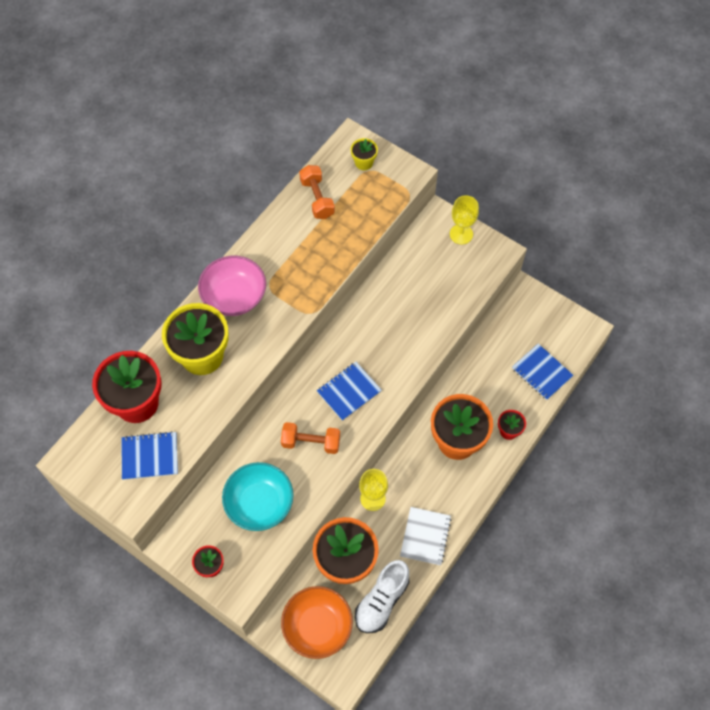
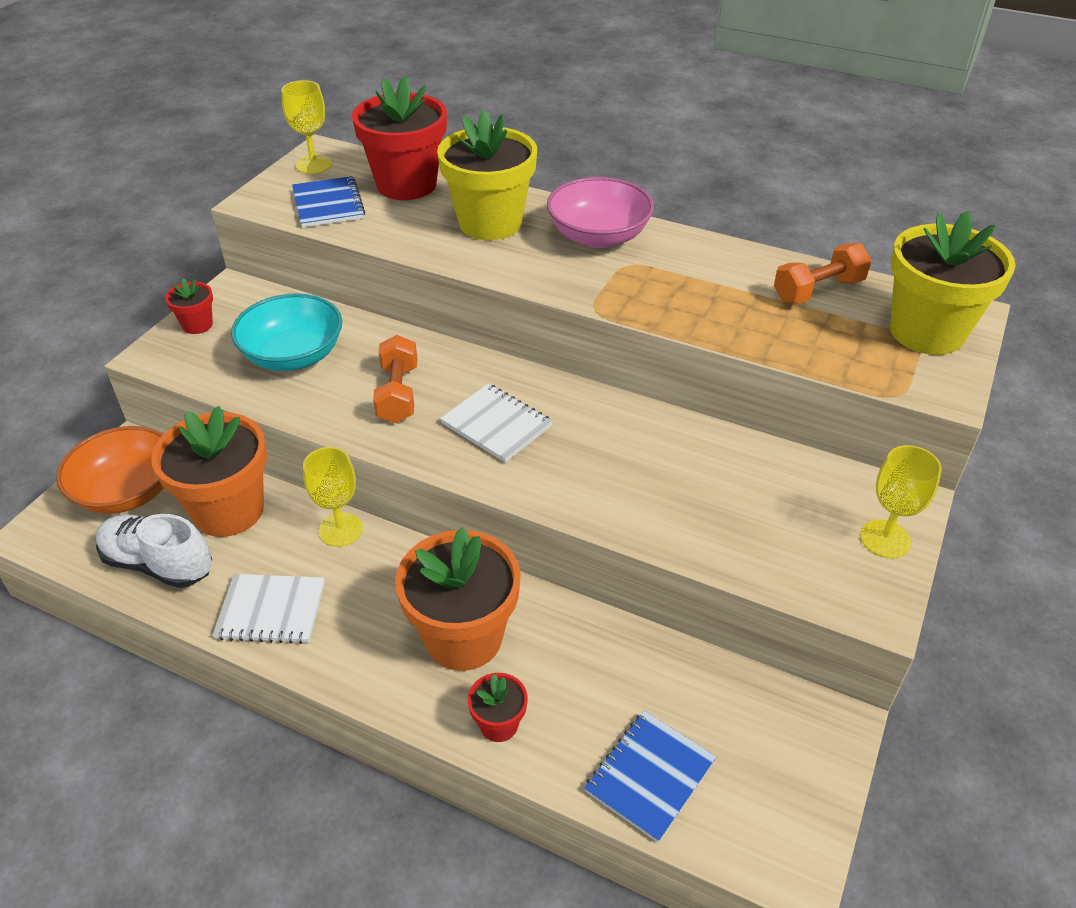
camera: 80 degrees right, 20 degrees down
blue notebook [317,362,382,421] -> white notebook [440,384,553,463]
yellow flower pot [351,138,378,170] -> yellow flower pot [890,211,1016,355], size x2.15
none -> yellow goblet [281,80,332,174]

